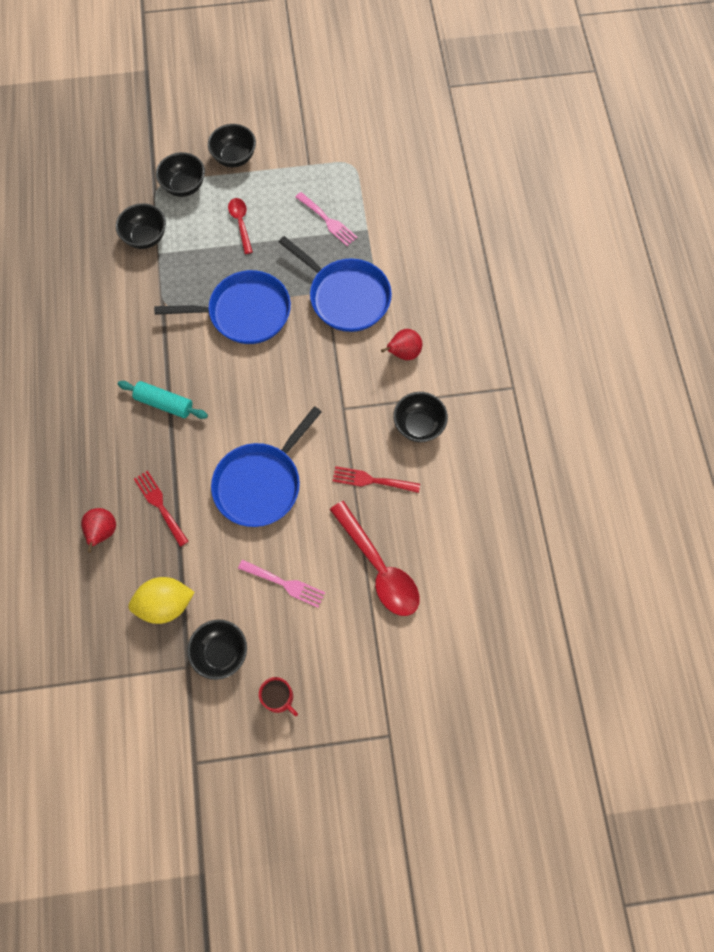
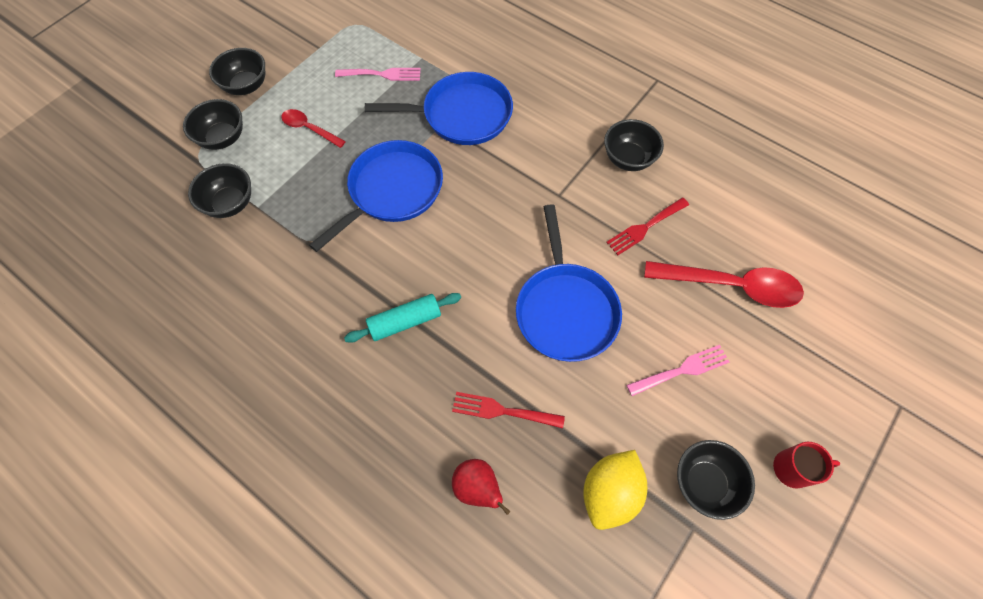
camera: 45 degrees left, 5 degrees down
red pear [381,329,422,360] -> none

